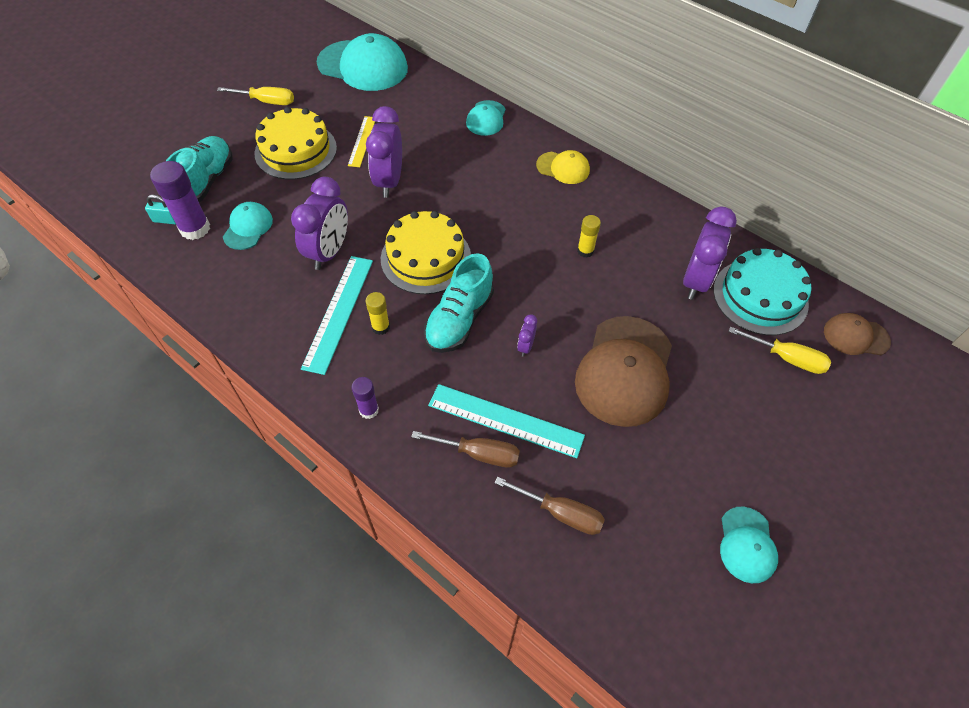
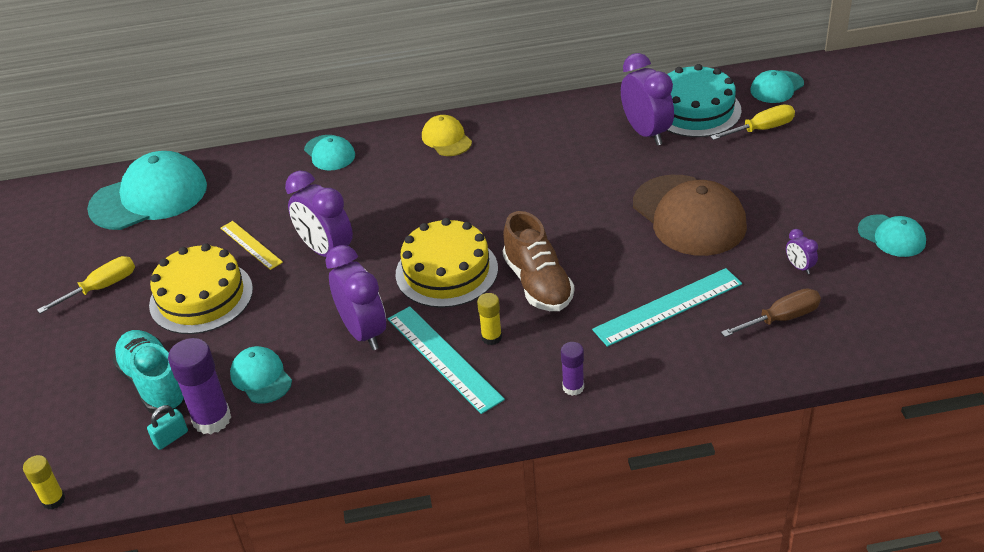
camera: 45 degrees left, 15 degrees down
brown screwdriver [411,431,520,468] -> none
turquoise shoe [424,253,494,353] -> brown shoe [503,211,574,311]
purple clock [517,314,537,357] -> purple clock moved to [786,229,818,274]
yellow cap [536,150,590,184] -> yellow cap turned 90 degrees counterclockwise [422,115,472,156]
yellow glue stick [577,215,601,258] -> yellow glue stick moved to [23,455,65,510]
brown cap [824,313,891,355] -> turquoise cap [750,70,804,103]

